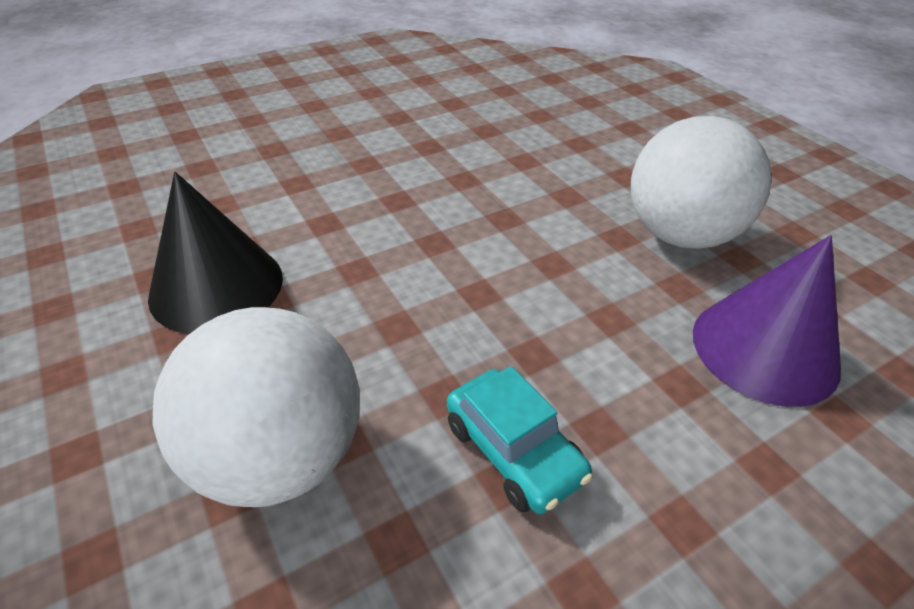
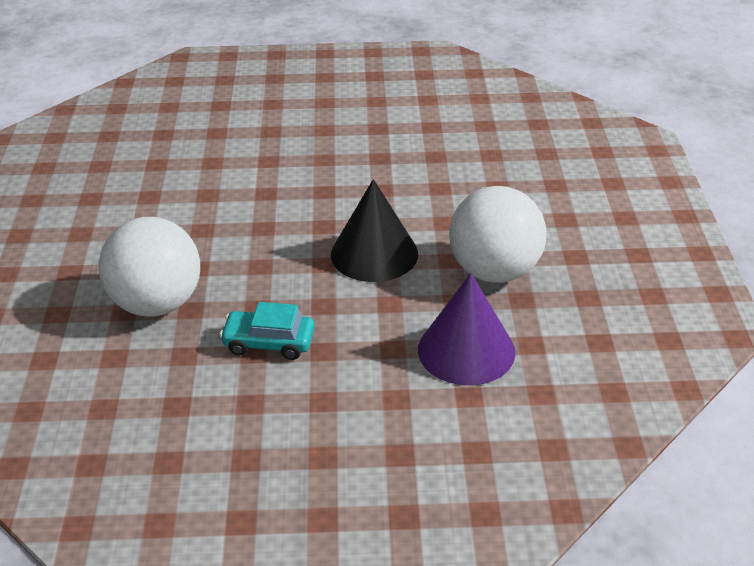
camera: 30 degrees right, 5 degrees down
black cone [148,172,283,334] -> black cone moved to [331,179,418,282]
turquoise car [447,366,593,514] -> turquoise car turned 105 degrees clockwise [220,302,314,360]

